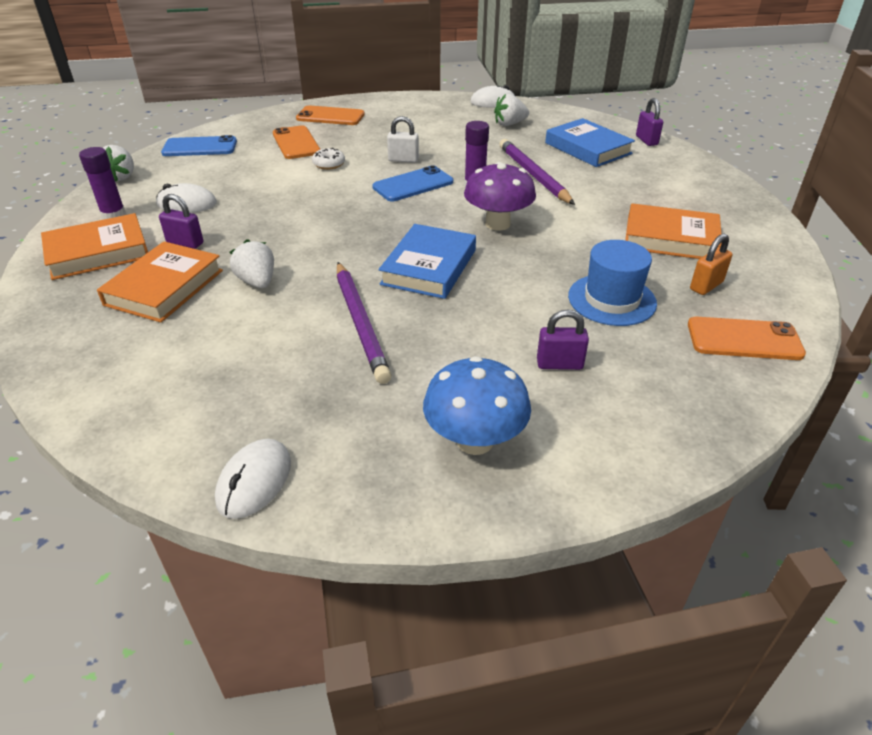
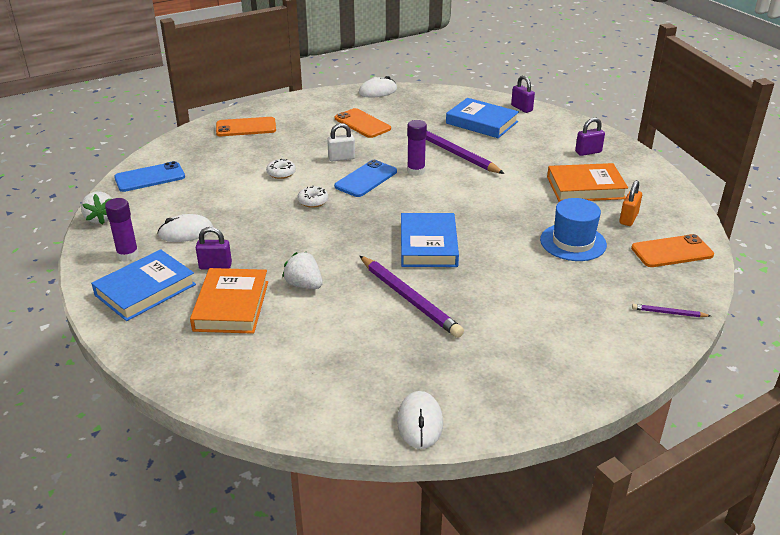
camera: 20 degrees left, 5 degrees down
orange book [41,213,148,280] -> blue book [91,249,196,321]
orange phone [273,125,320,159] -> orange phone moved to [335,108,391,138]
blue mushroom [423,356,531,455] -> none
purple mushroom [464,162,536,231] -> none
white strawberry [494,94,529,126] -> none
purple padlock [537,310,589,370] -> purple padlock moved to [575,117,605,156]
none -> white donut [298,186,328,208]
none -> purple pencil [632,304,711,317]

